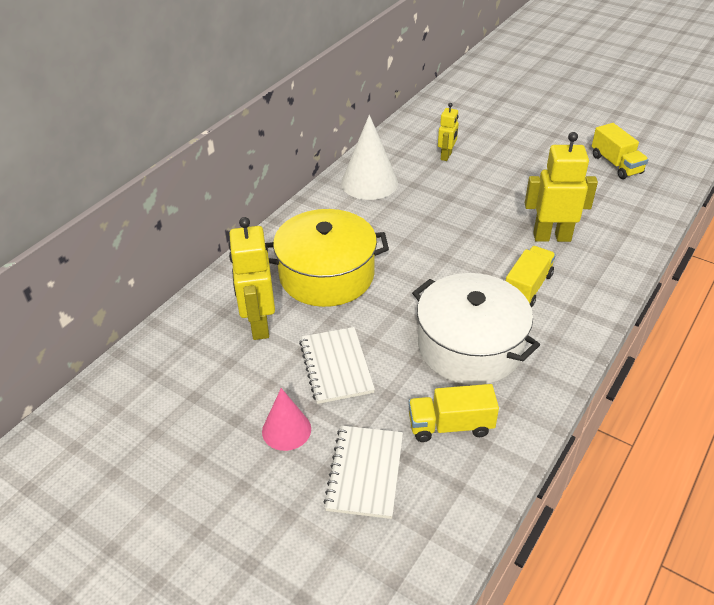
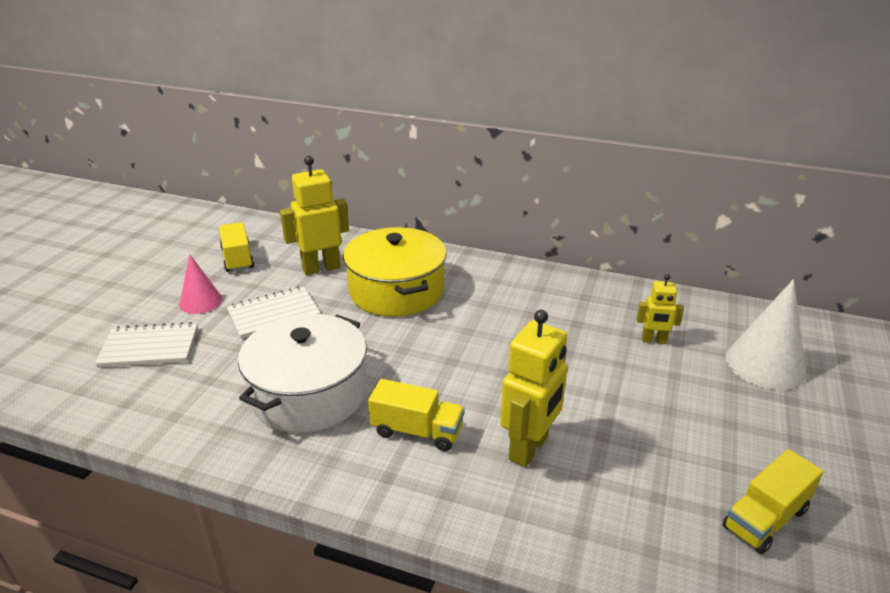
camera: 75 degrees right, 10 degrees down
white cone [341,115,398,200] -> white cone moved to [725,279,807,390]
yellow truck [408,384,499,442] -> yellow truck moved to [219,222,254,272]
yellow robot [525,132,598,242] -> yellow robot turned 45 degrees clockwise [500,310,568,467]

